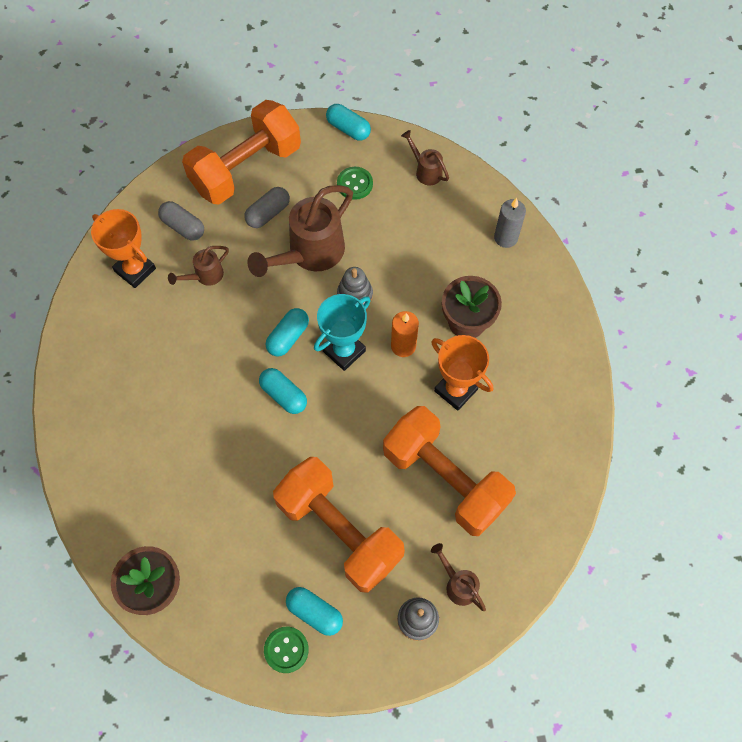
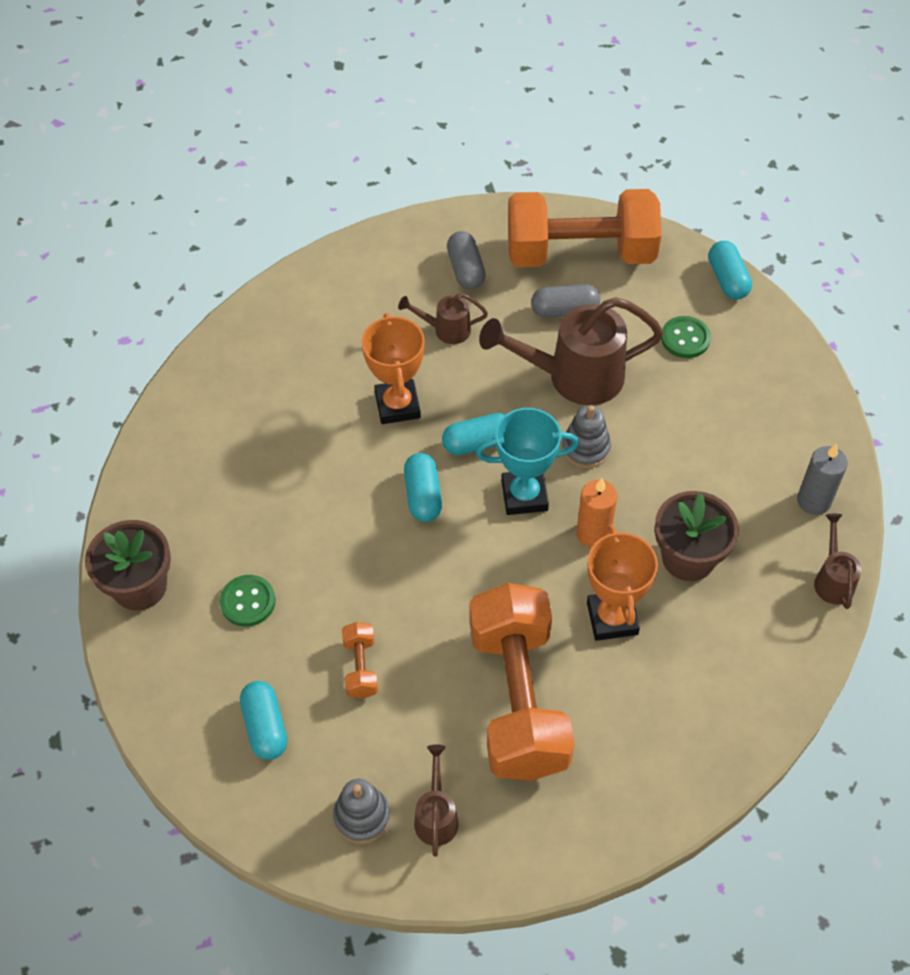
camera: 40 degrees right, 10 degrees down
orange trophy [91,209,156,288] -> orange trophy moved to [361,313,425,424]
green button [264,627,309,673] -> green button moved to [220,575,276,627]
orange dumbbell [273,457,405,593] -> orange dumbbell [342,622,378,698], size x0.40
brown watering can [401,130,449,186] -> brown watering can moved to [814,514,862,609]

